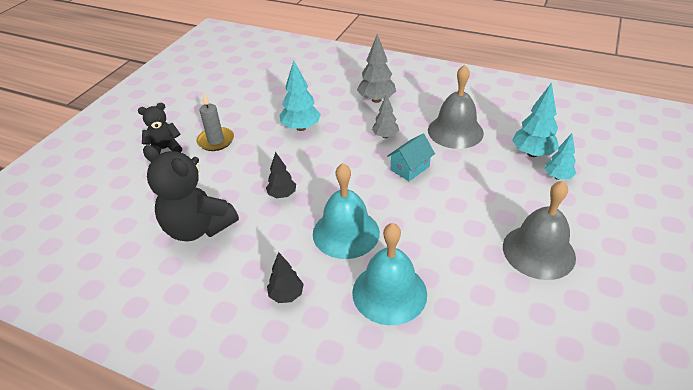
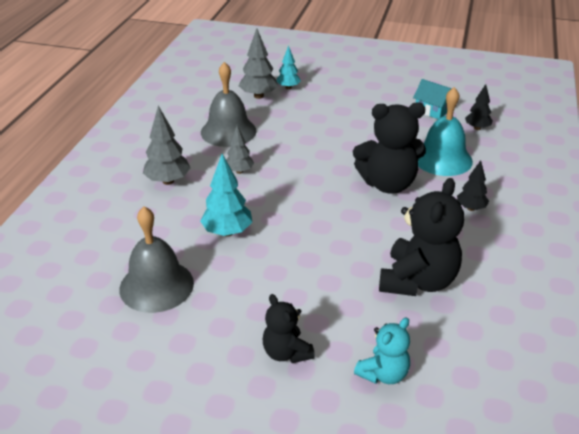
camera: 100 degrees left, 5 degrees down
grey candle [197,94,234,151] -> none
black tree [266,152,296,198] -> black tree moved to [465,84,493,130]
turquoise bell [313,163,380,259] -> black teddy bear [353,102,426,194]
turquoise house [387,134,435,181] -> turquoise house moved to [413,79,451,119]
grey bell [503,180,576,280] -> grey bell moved to [119,207,194,313]
turquoise tree [512,83,559,157] -> grey tree [239,28,278,99]
none -> turquoise teddy bear [354,318,410,384]

